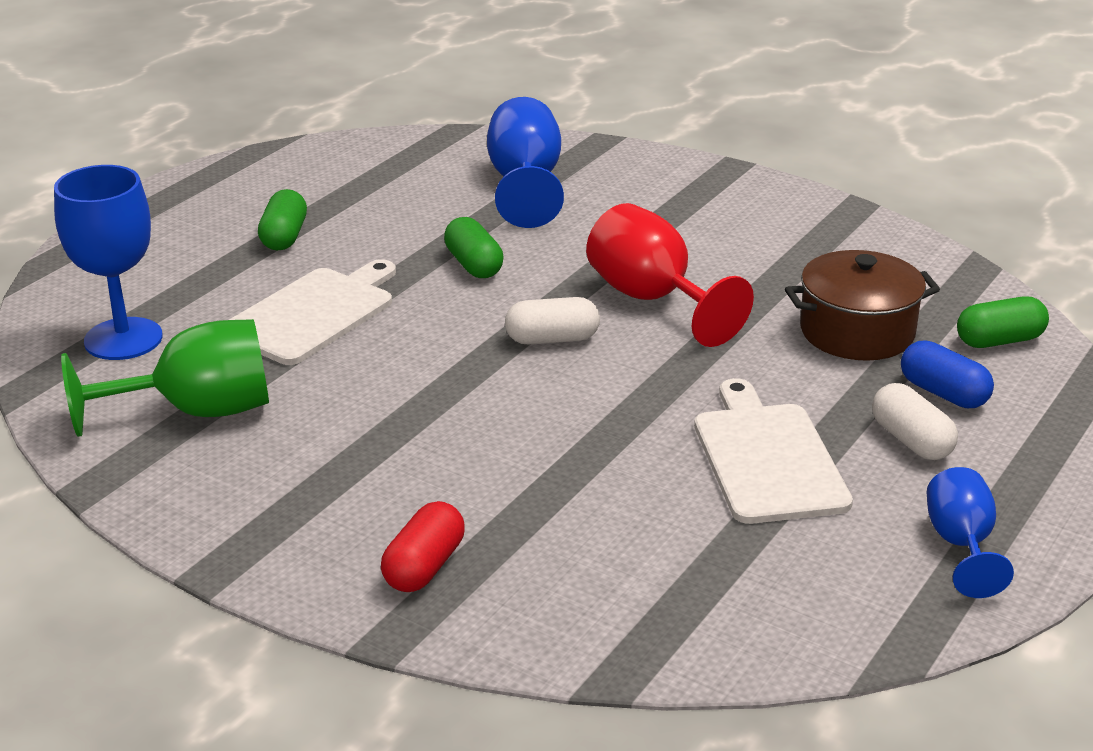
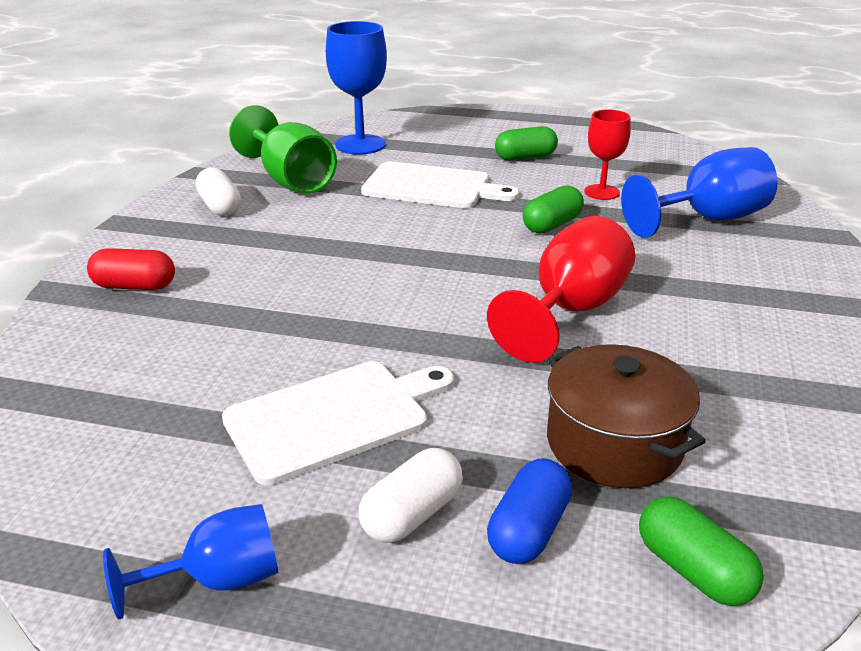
camera: 70 degrees right, 0 degrees up
white capsule [505,297,600,344] -> white capsule moved to [196,167,241,216]
none -> red goblet [584,110,631,200]

